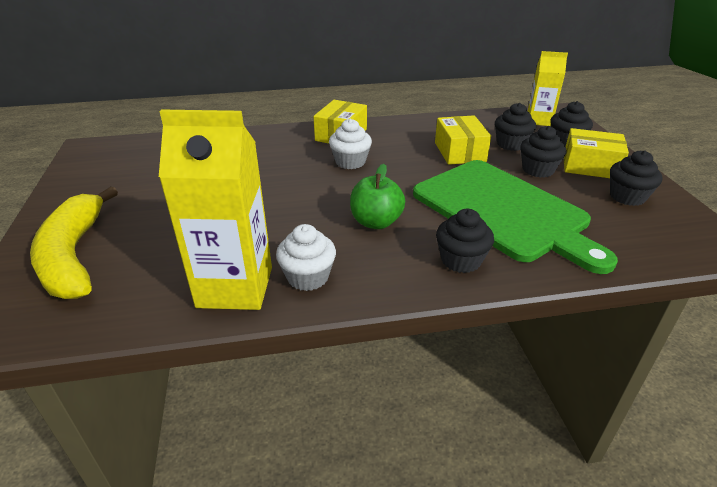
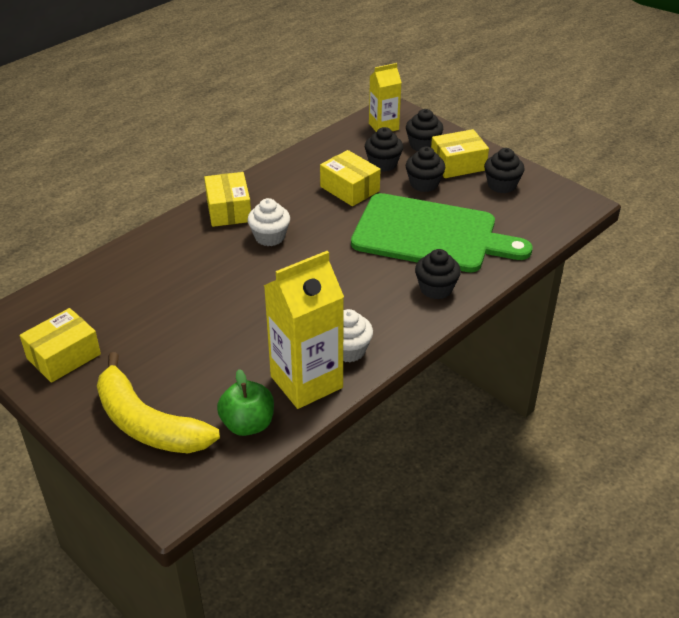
camera: 35 degrees left, 5 degrees up
green apple [350,164,405,229] -> green apple moved to [217,369,274,436]
none -> yellow box [20,308,101,383]

